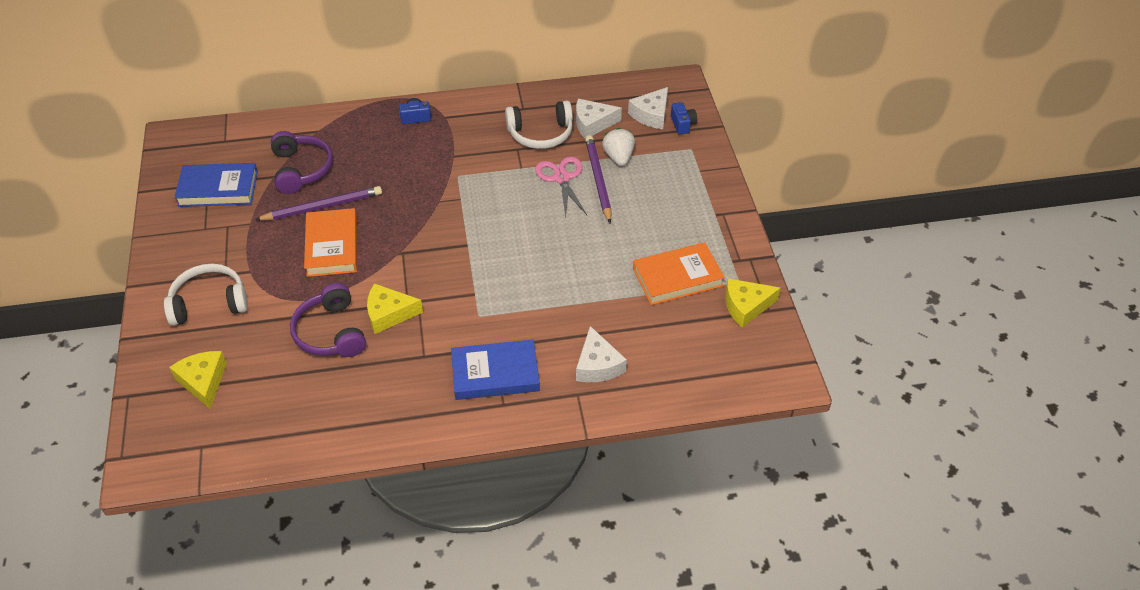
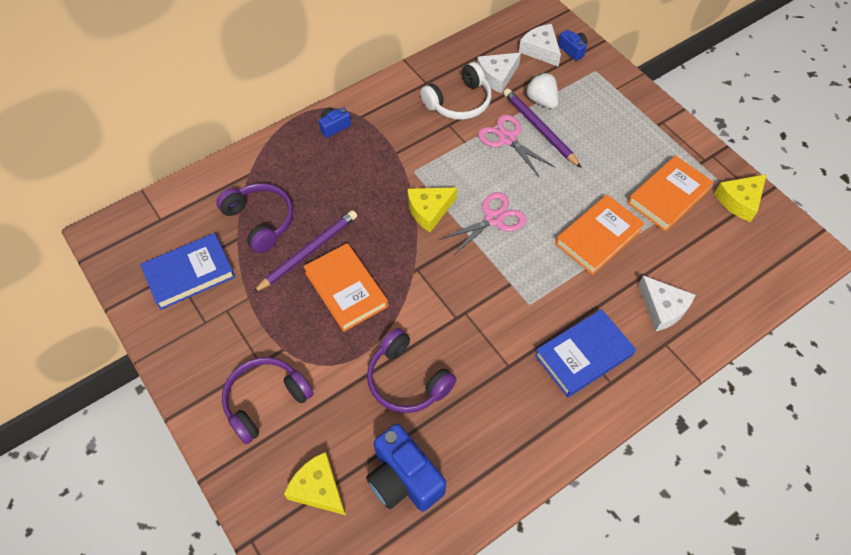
camera: 25 degrees left, 10 degrees up
white headphones [164,264,248,326] -> purple headphones [222,357,314,444]
yellow cheese [367,283,423,334] -> yellow cheese moved to [408,187,457,232]
white cheese [628,87,668,129] -> white cheese turned 135 degrees clockwise [519,24,561,66]
none -> blue camera [366,424,446,511]
none -> pink scissors [439,192,527,256]
none -> orange book [555,195,645,275]

